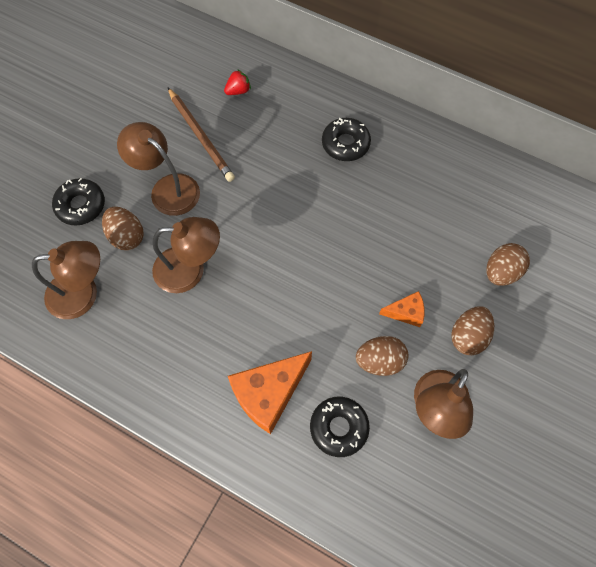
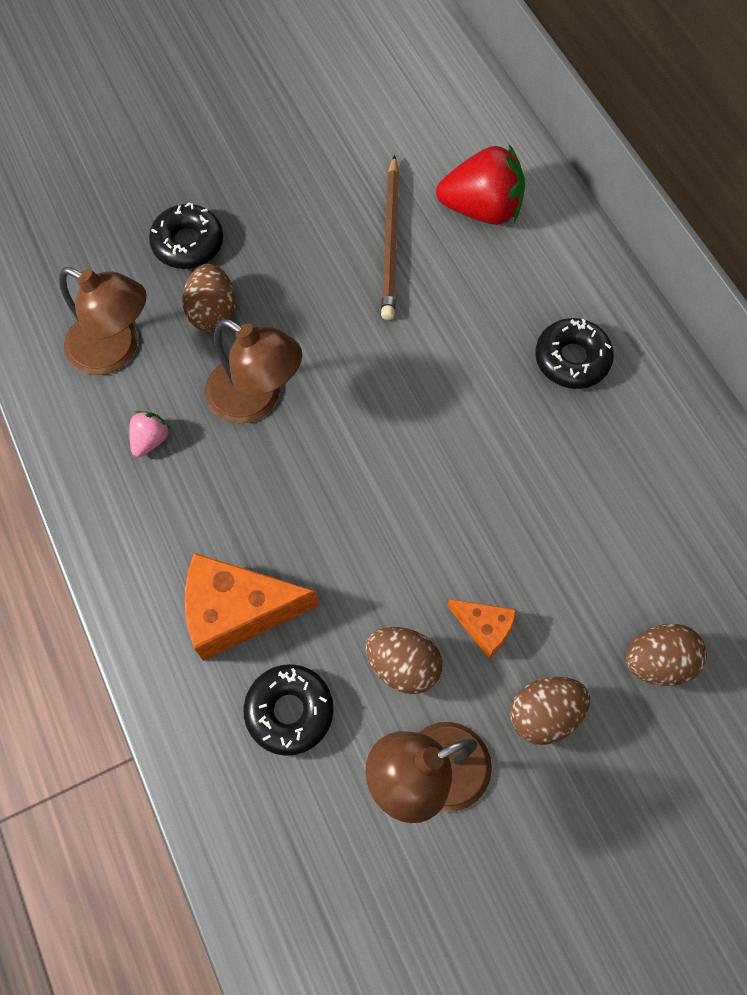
camera: 35 degrees right, 0 degrees up
brown lamp [117,122,200,216] -> none
red strawberry [224,69,251,95] -> red strawberry [436,144,525,225], size x2.08
none -> pink strawberry [129,411,171,457]

